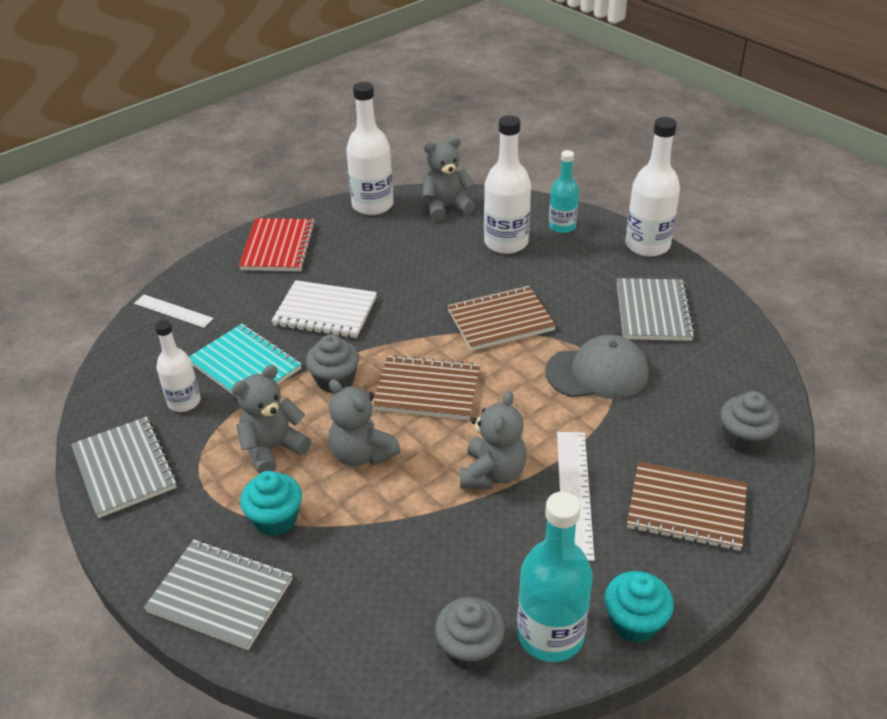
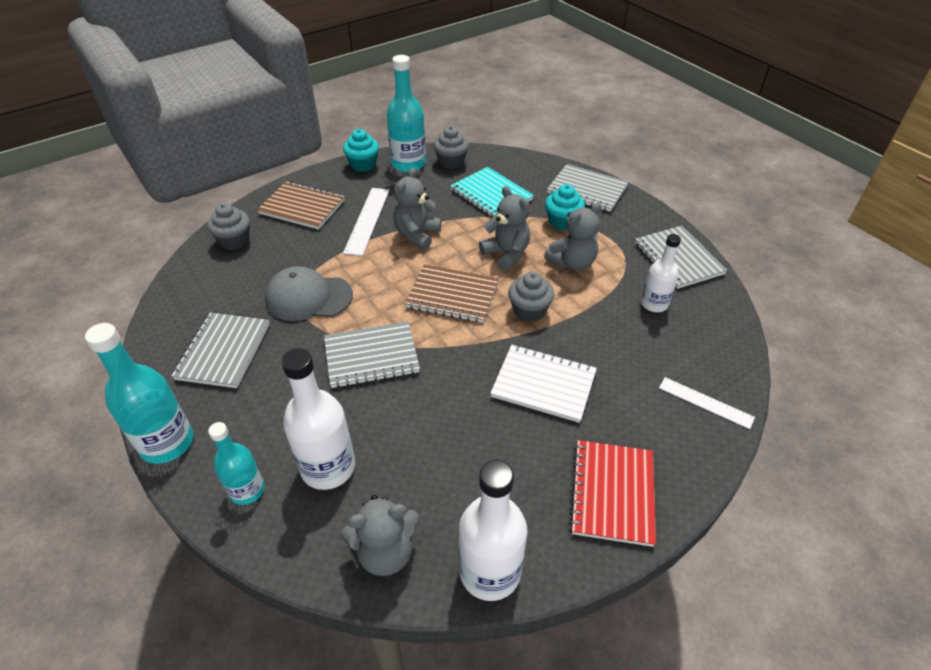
camera: 175 degrees left, 5 degrees up
turquoise notebook [189,324,302,398] -> turquoise notebook moved to [450,167,534,218]
brown notebook [447,286,556,351] -> grey notebook [324,321,420,388]
white bottle [626,117,680,257] -> turquoise bottle [85,323,193,464]

